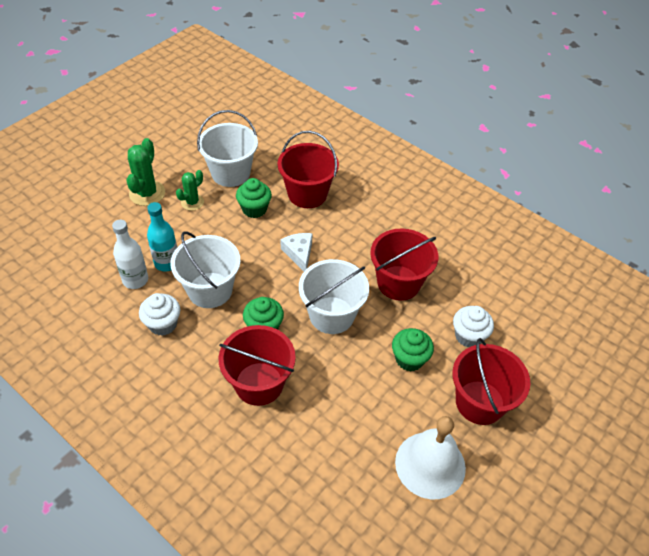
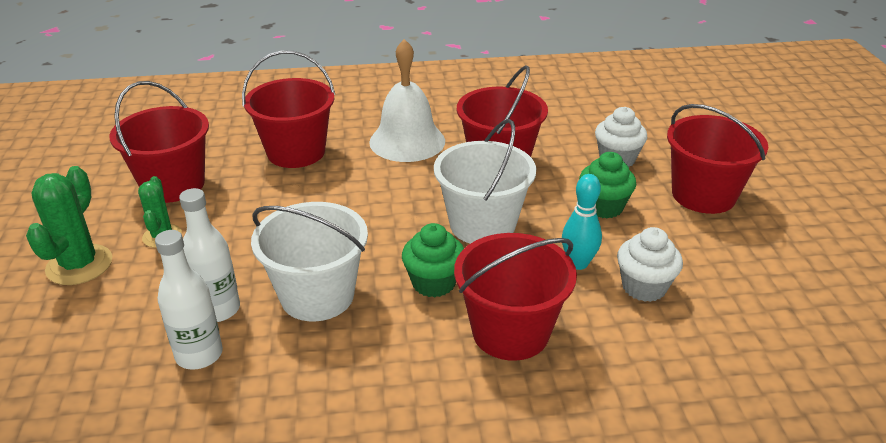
camera: 45 degrees left, 15 degrees down
green cactus [126,138,165,206] -> green cactus turned 45 degrees clockwise [26,166,112,285]
white cupcake [139,293,180,336] -> white cupcake moved to [617,227,683,302]
turquoise bottle [147,202,177,272] -> white bottle [179,188,240,322]
white bucket [197,110,258,187] -> red bucket [109,81,209,203]
green cupcake [236,178,272,218] -> none
white cheese [280,233,312,271] -> none
white bell [395,416,466,499] -> white bell moved to [369,39,445,162]
none -> turquoise bowling pin [562,174,602,270]

